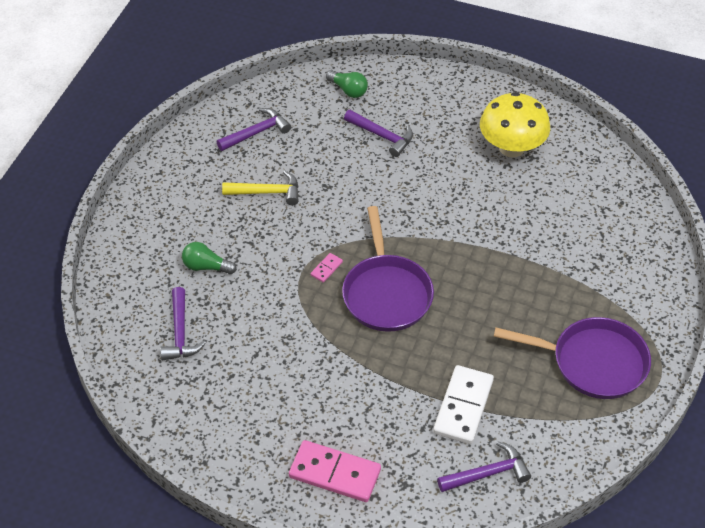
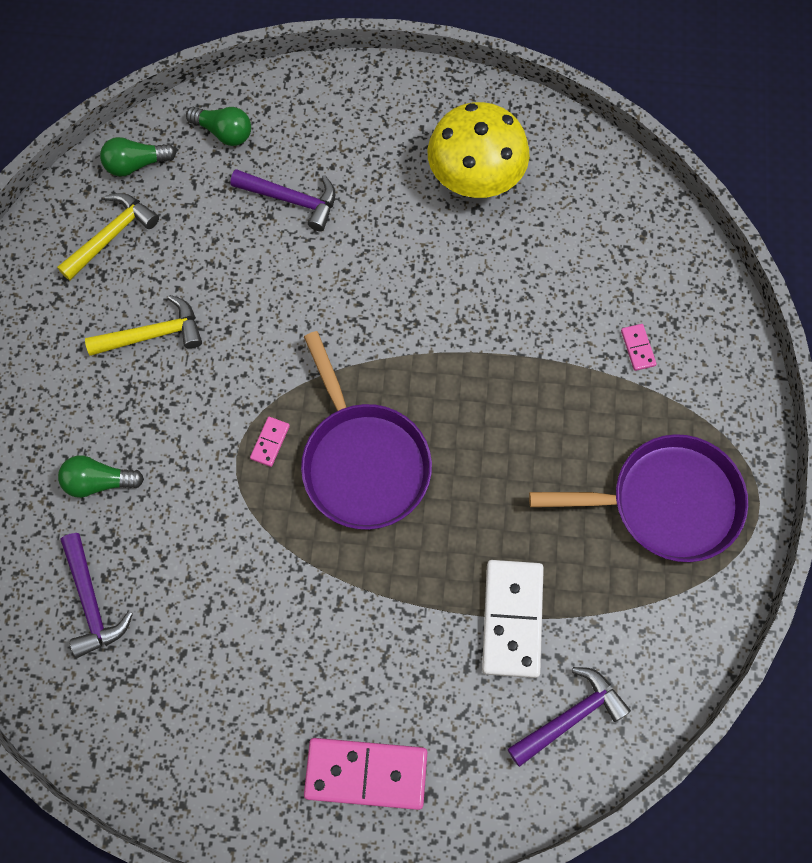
camera: 15 degrees left, 20 degrees up
purple hammer [217,108,291,151] -> yellow hammer [57,193,159,280]
none -> green light bulb [100,137,176,177]
none -> pink domino [621,324,657,371]

